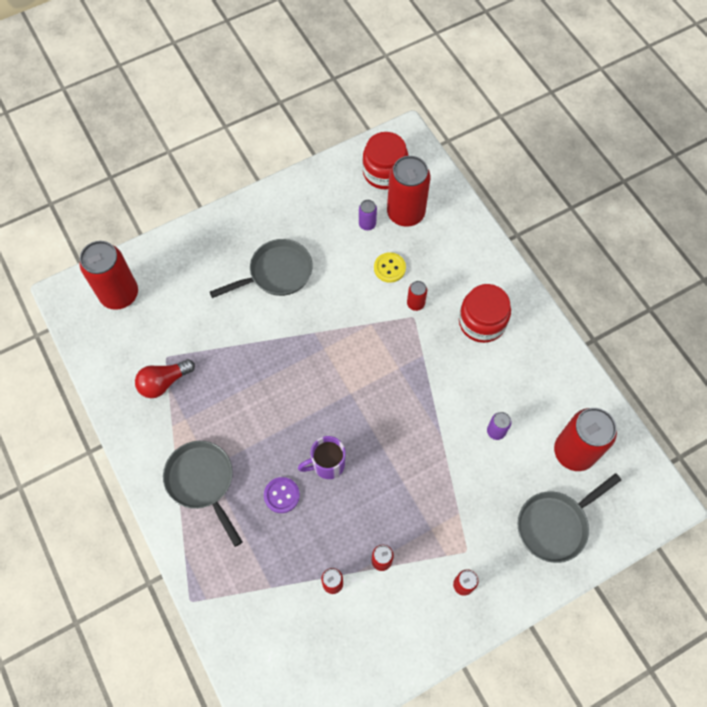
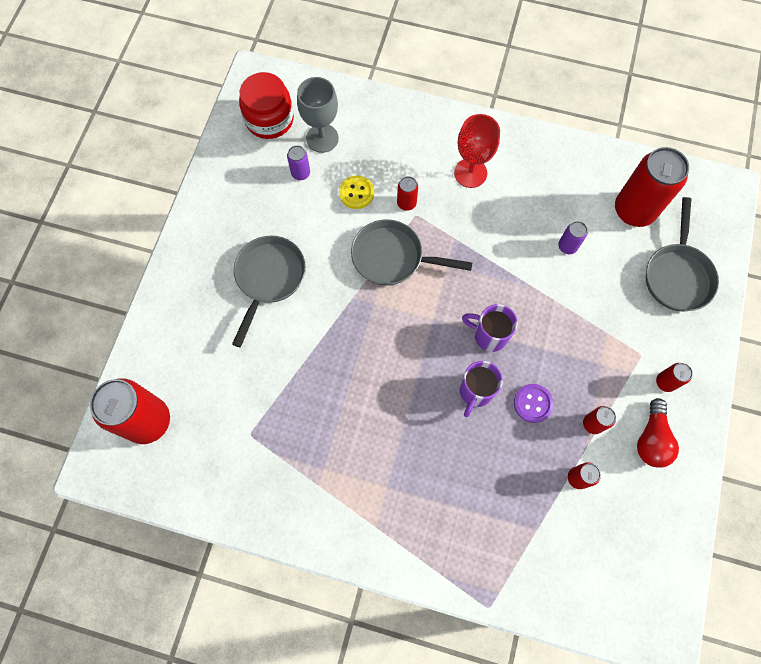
camera: 45 degrees left, 5 degrees up
red light bulb [135,359,195,398] -> red light bulb moved to [637,398,679,468]
grey pan [163,441,243,547] -> grey pan moved to [351,219,473,286]
purple button [264,477,300,513] -> purple button moved to [514,384,554,423]
red can [387,156,430,226] -> grey goblet [297,77,339,153]
red jar [459,284,511,343] -> red goblet [454,114,500,188]
none -> purple mug [462,304,518,352]

